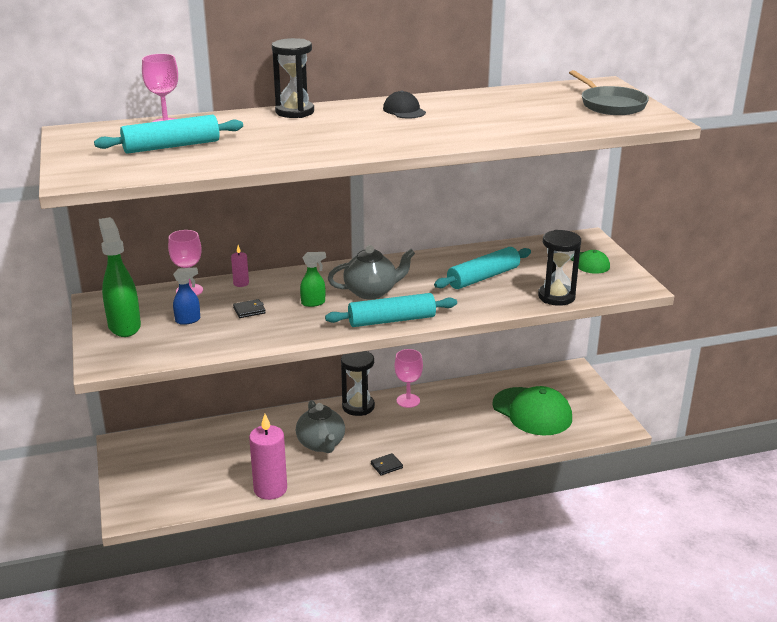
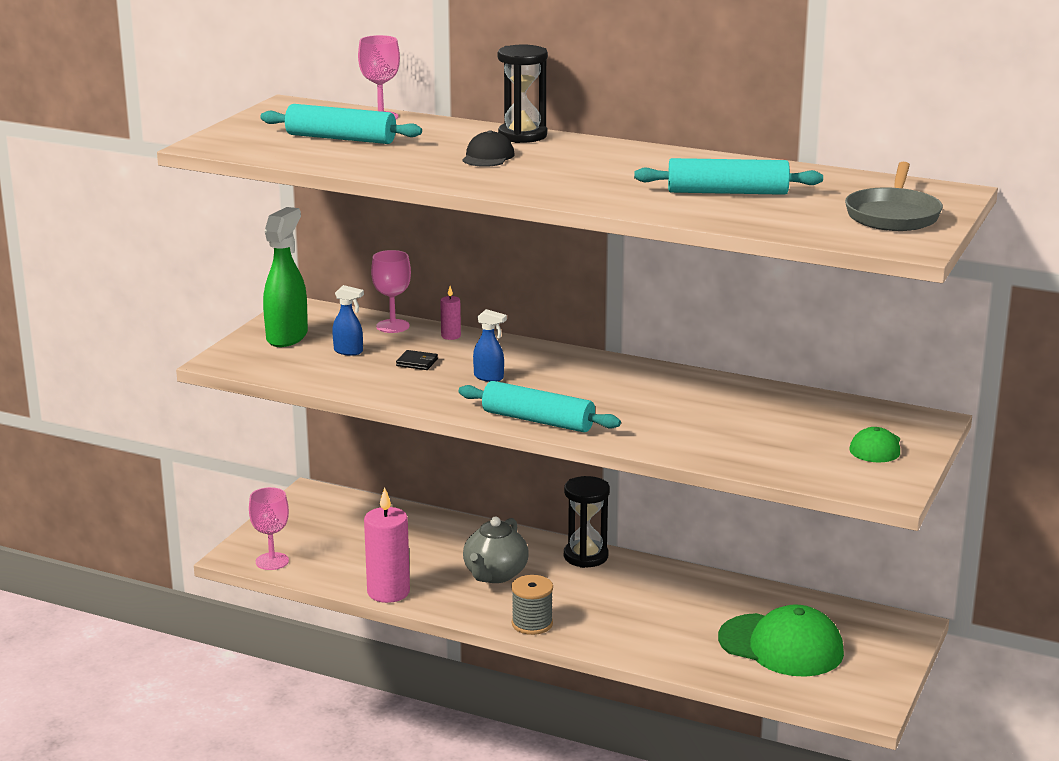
camera: 40 degrees right, 5 degrees down
green spray bottle [300,252,326,307] -> blue spray bottle [473,309,507,382]
grey teapot [328,245,415,299] -> none
black wallet [371,453,403,476] -> grey spool [511,575,553,635]
black cap [383,90,426,118] -> black cap moved to [463,130,515,167]
pink goblet [395,349,423,408] -> pink goblet moved to [249,487,289,570]
turquoise rolling pin [434,247,531,289] -> turquoise rolling pin moved to [634,158,823,195]
green cap [492,386,572,436] -> green cap turned 60 degrees counterclockwise [718,604,844,677]
black hourglass [538,230,581,306] -> none

